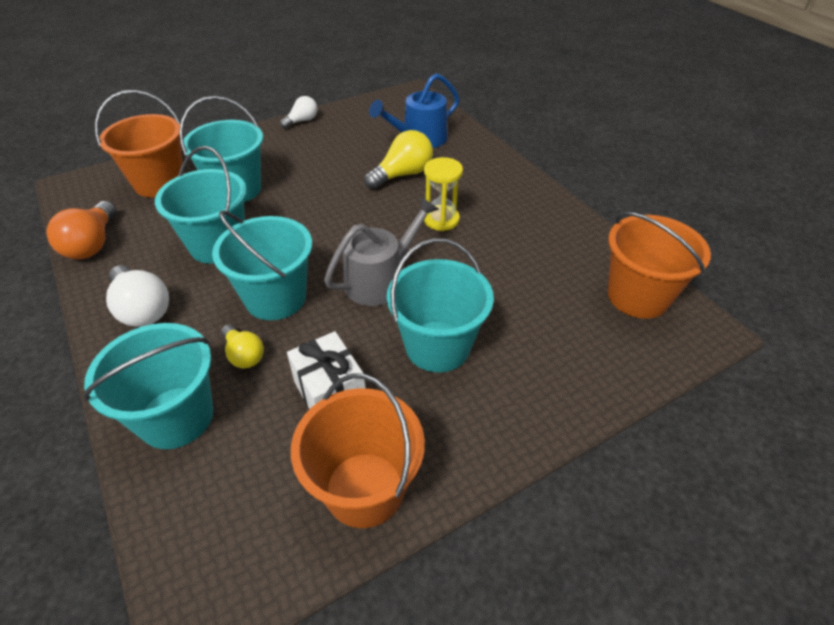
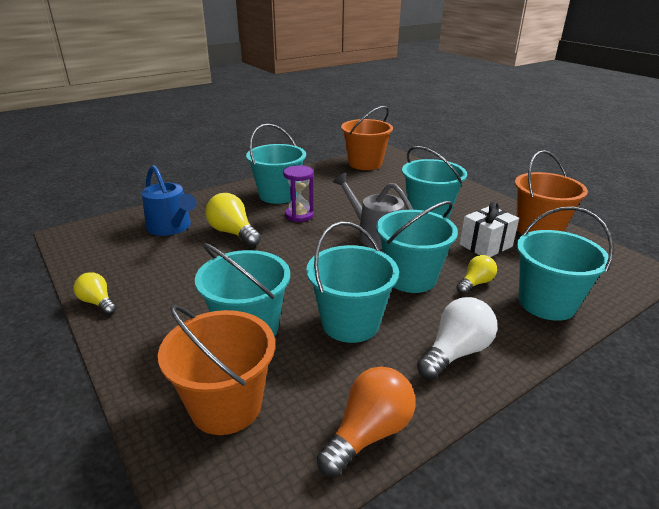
camera: 95 degrees left, 15 degrees down
orange light bulb [47,201,116,259] -> orange light bulb turned 45 degrees counterclockwise [317,366,415,477]
white light bulb [280,96,317,129] -> yellow light bulb [74,272,116,315]
yellow hourglass [424,157,463,231] -> purple hourglass [283,165,314,222]
none -> turquoise bucket [246,124,306,204]

